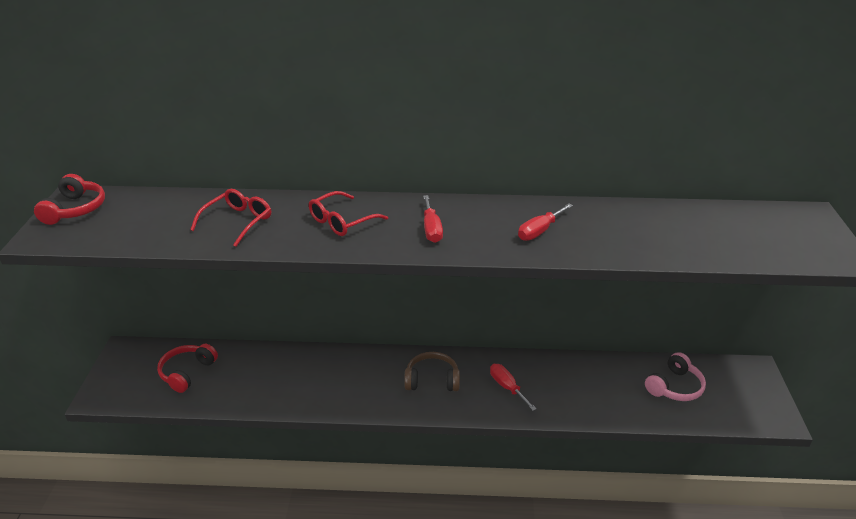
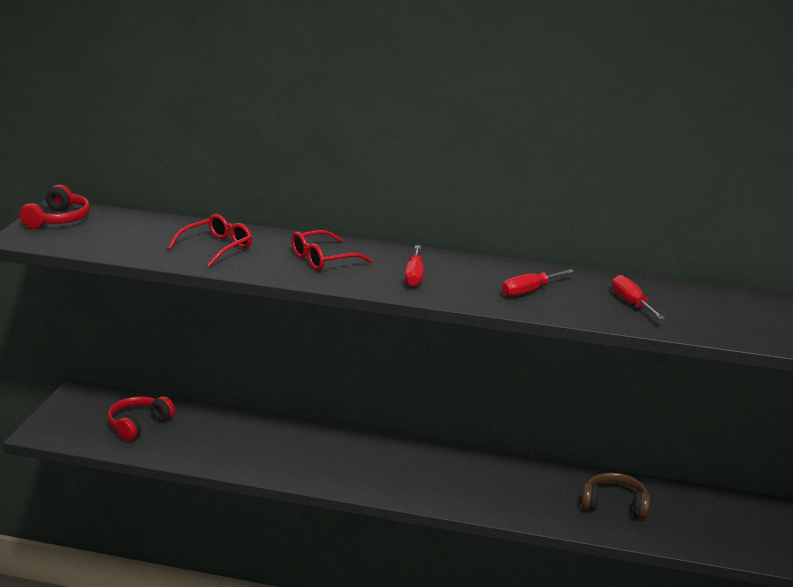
camera: 10 degrees right, 10 degrees down
brown headphones [404,352,460,391] -> brown headphones moved to [581,473,650,519]
red screwdriver [490,364,537,411] -> red screwdriver moved to [612,275,665,320]
pink headphones [645,352,706,401] -> none

